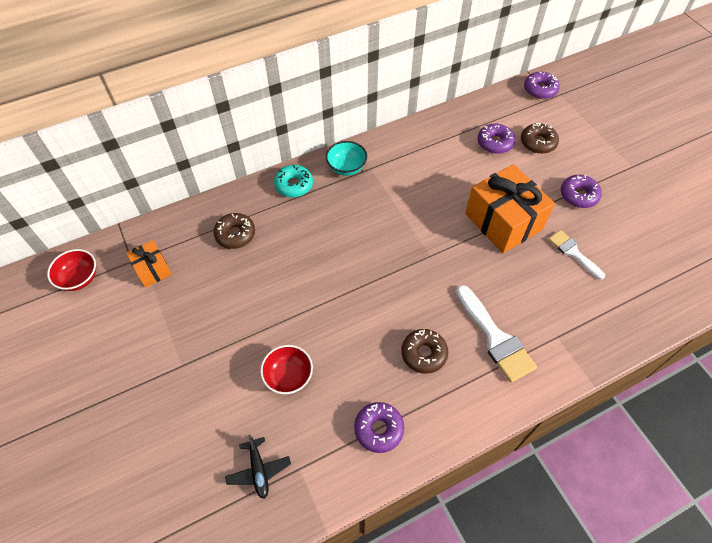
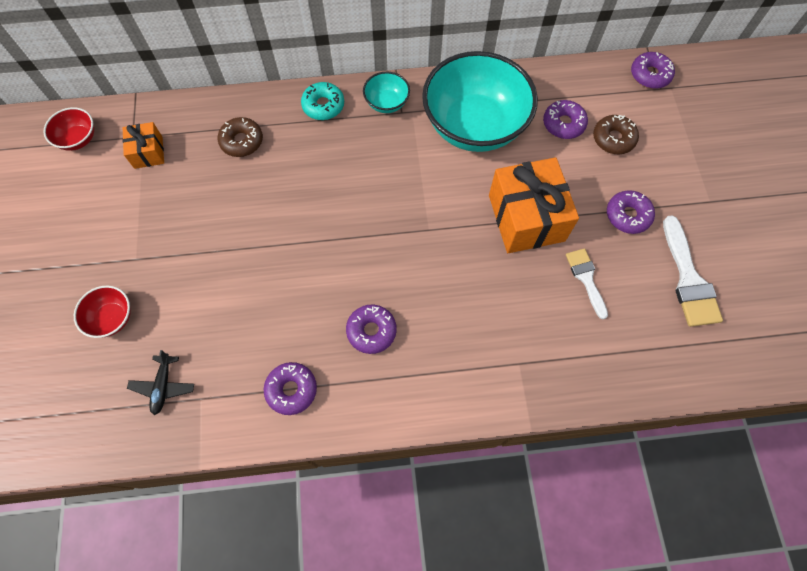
camera: 20 degrees right, 10 degrees up
red bowl [260,345,313,394] -> red bowl moved to [74,286,131,338]
brown donut [401,329,448,374] -> purple donut [346,305,397,354]
white brush [456,285,537,383] -> white brush moved to [663,216,723,327]
none -> turquoise bowl [422,51,538,152]

